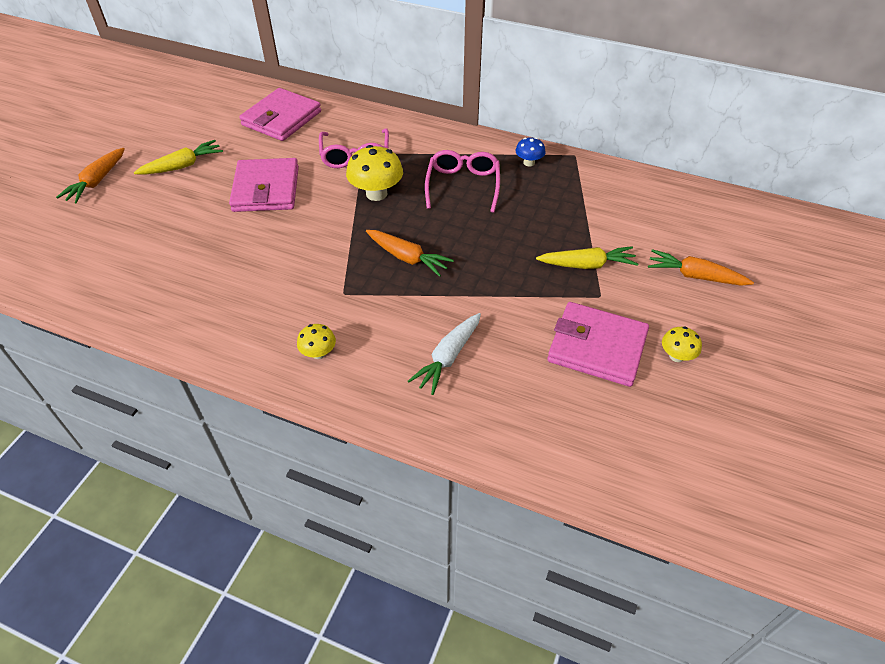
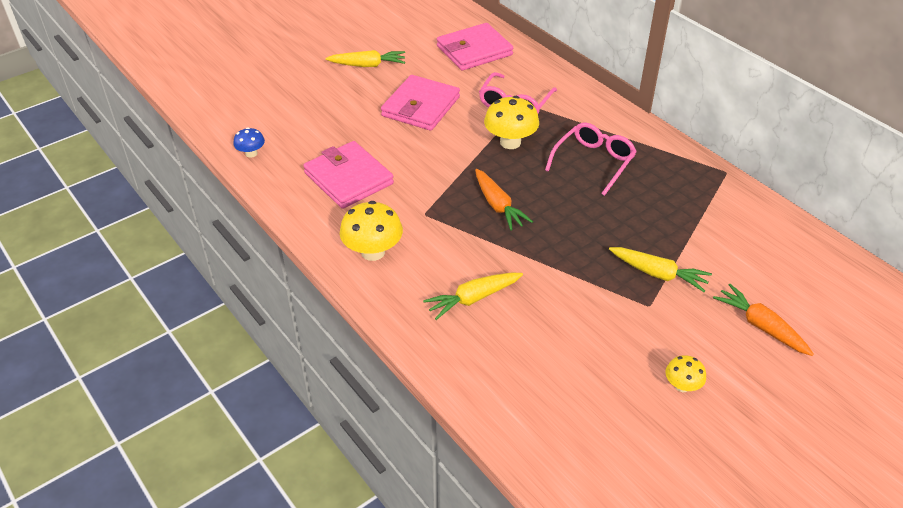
camera: 30 degrees right, 5 degrees down
orange carrot [56,148,125,203] -> none
yellow mushroom [297,324,336,359] -> yellow mushroom [340,201,403,261], size x1.79
white carrot [408,313,481,395] -> yellow carrot [423,273,523,320]
blue mushroom [516,137,545,167] -> blue mushroom moved to [233,128,265,158]
pink wallet [547,302,649,387] -> pink wallet moved to [303,141,394,209]

